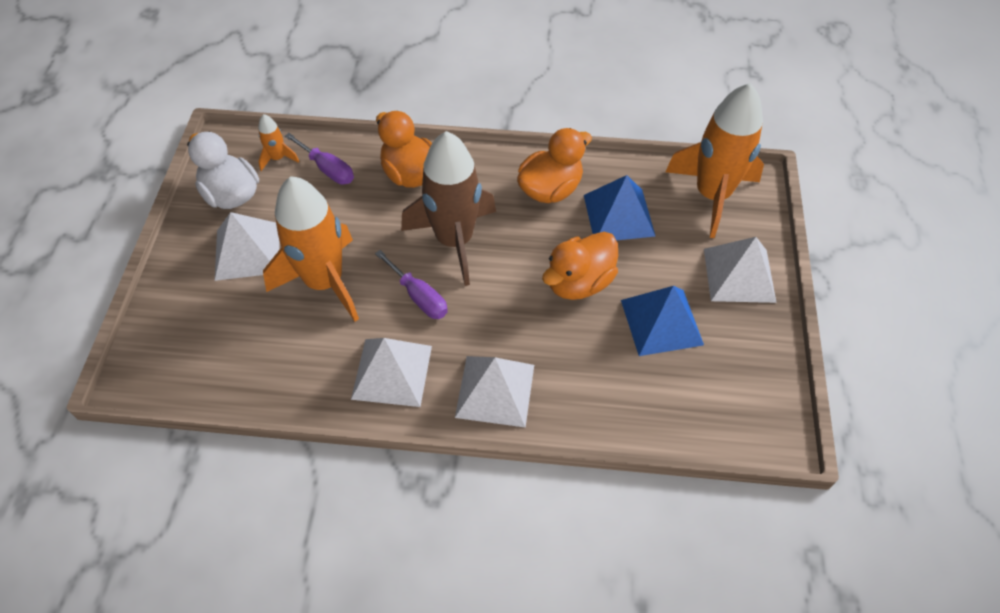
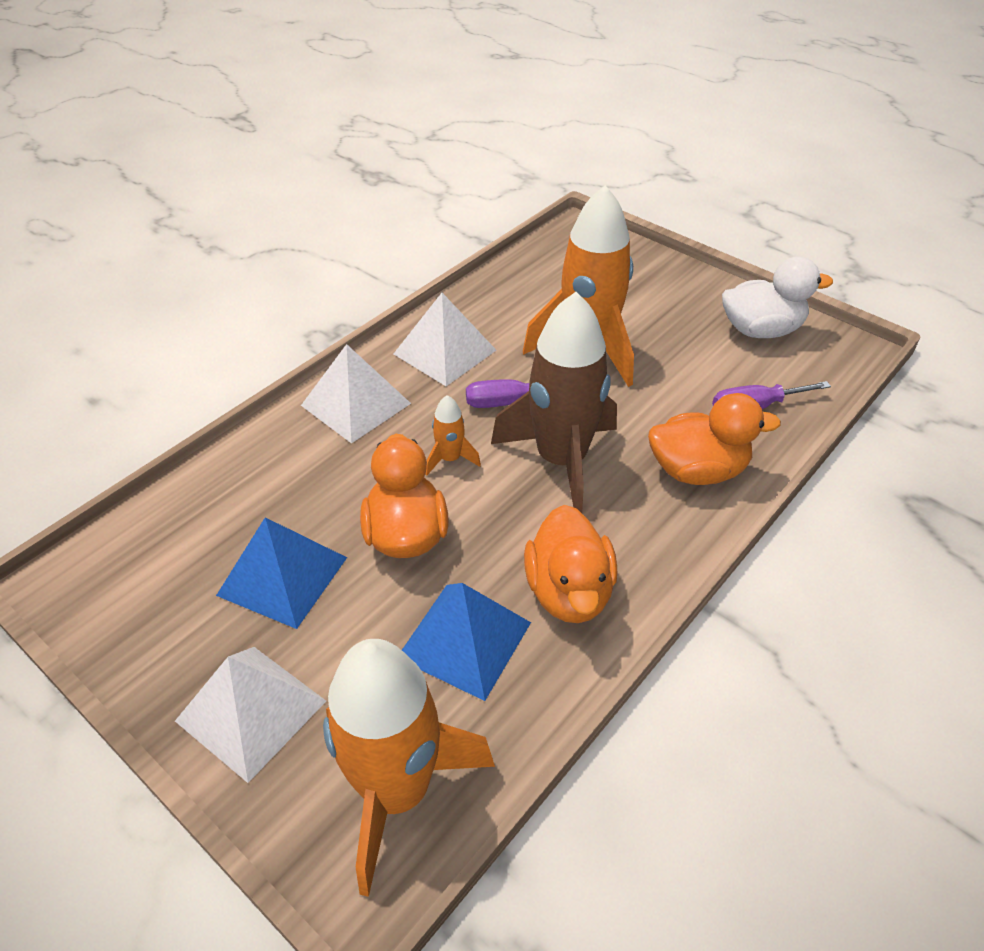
camera: 125 degrees right, 10 degrees down
white pyramid [215,212,279,281] -> none
orange rocket [258,114,299,171] -> orange rocket moved to [425,395,481,475]

